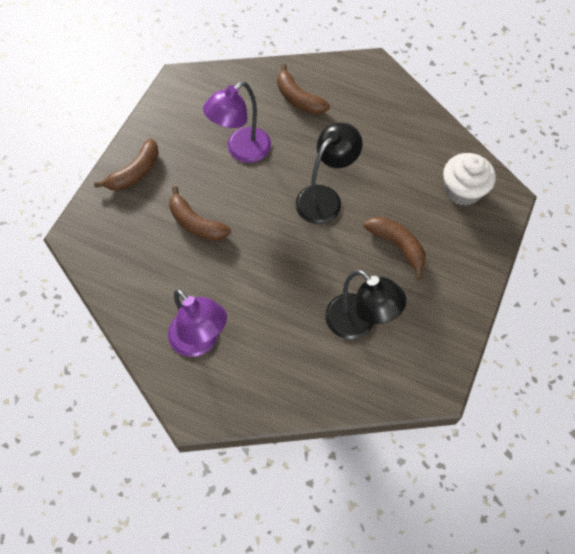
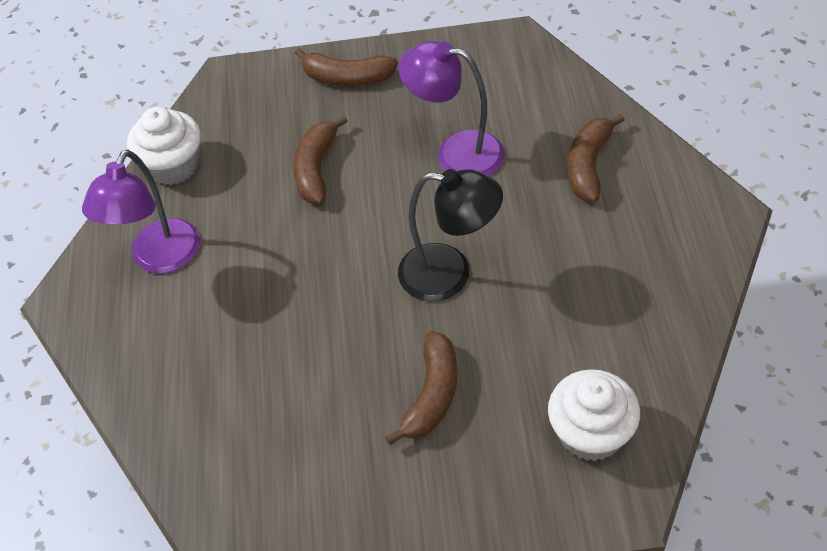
camera: 65 degrees right, 10 degrees down
black lamp [325,270,407,339] -> none
none -> white cupcake [127,107,201,185]

